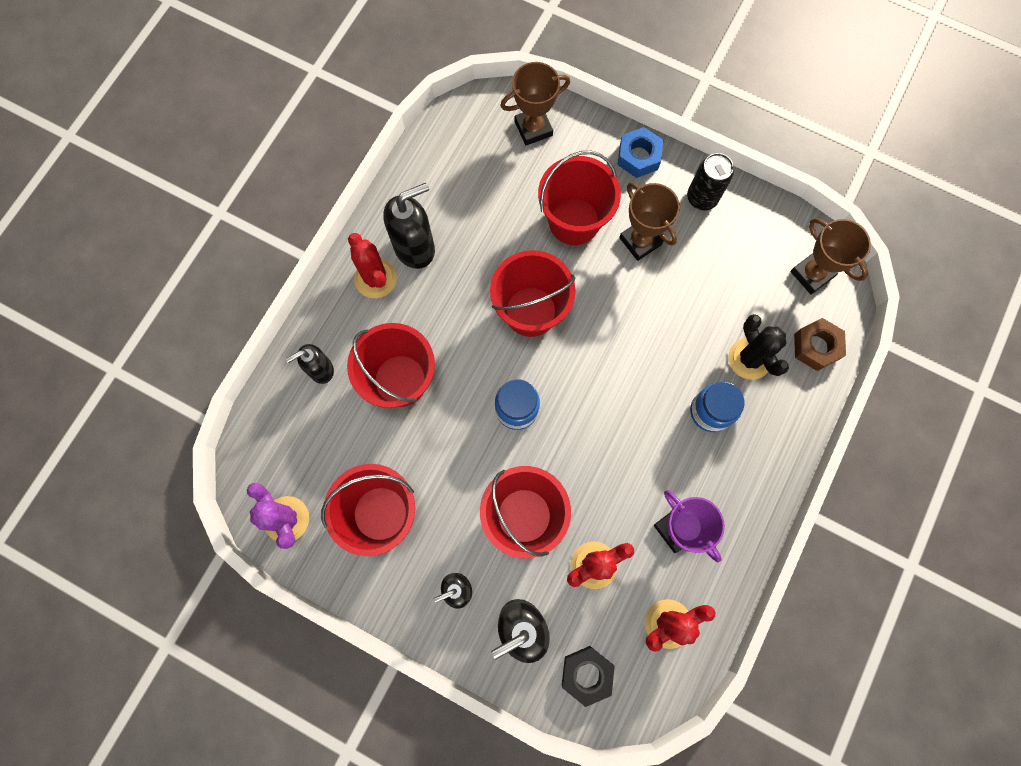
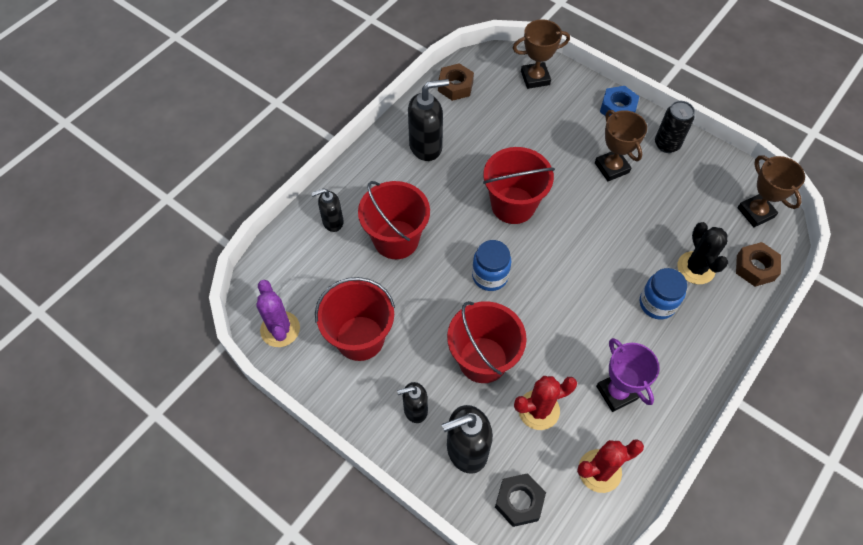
camera: 10 degrees right, 15 degrees down
red cactus [348,233,397,298] -> none
red bucket [538,151,621,245] -> none
none -> brown nut [438,63,474,101]

